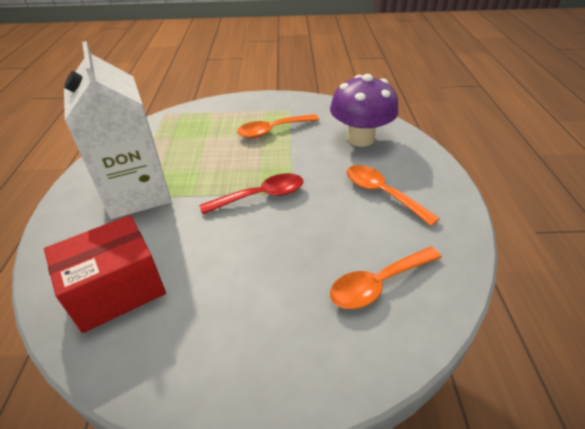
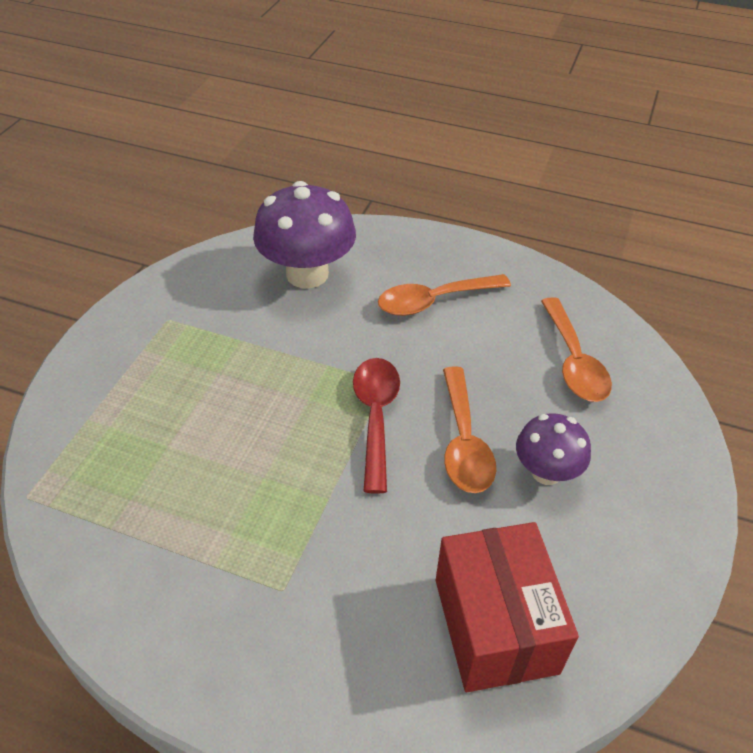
camera: 70 degrees left, 5 degrees up
white carton [64,41,171,219] -> none
orange spoon [237,114,319,138] -> orange spoon moved to [443,366,496,493]
none -> purple mushroom [516,413,591,485]

